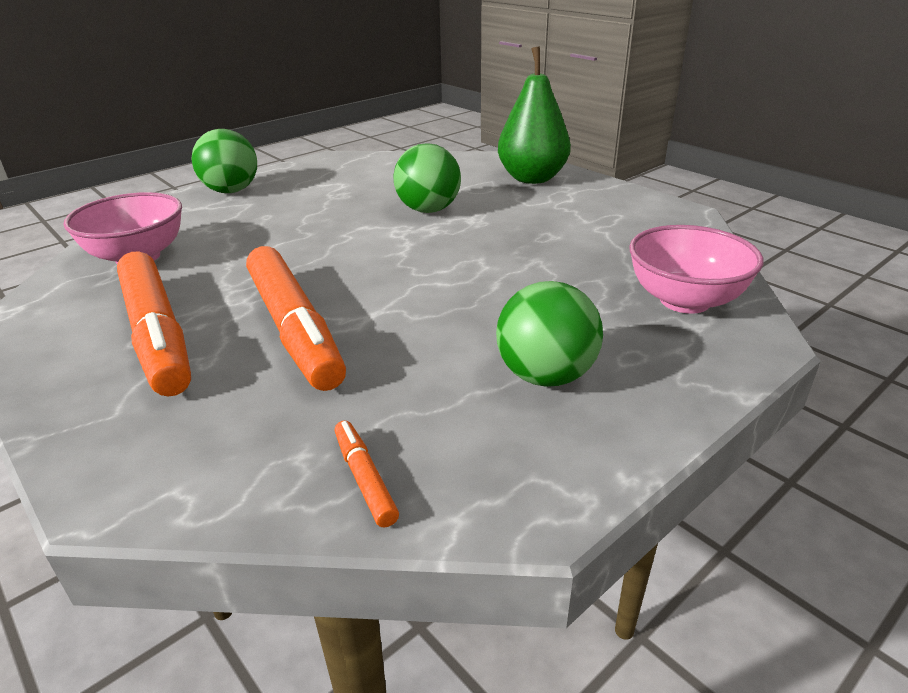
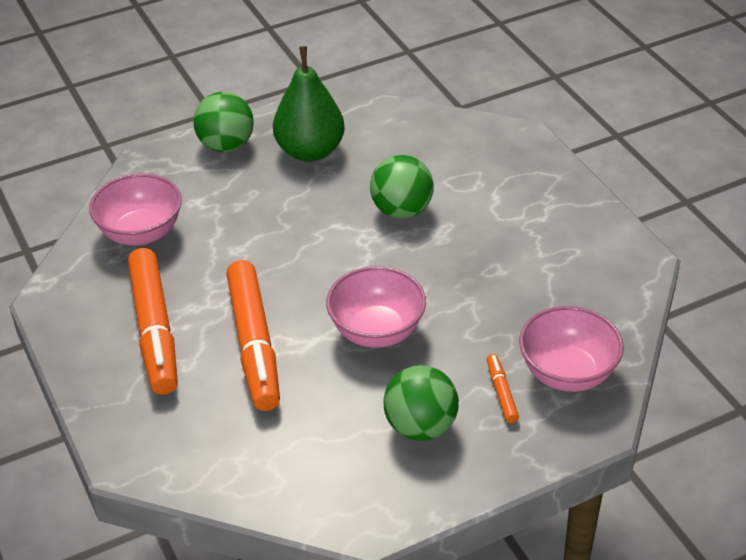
camera: 15 degrees right, 10 degrees up
orange marker [334,420,399,528] -> orange marker moved to [487,354,519,423]
green pear [498,47,571,184] -> green pear moved to [273,46,345,162]
none -> pink bowl [326,266,426,348]

